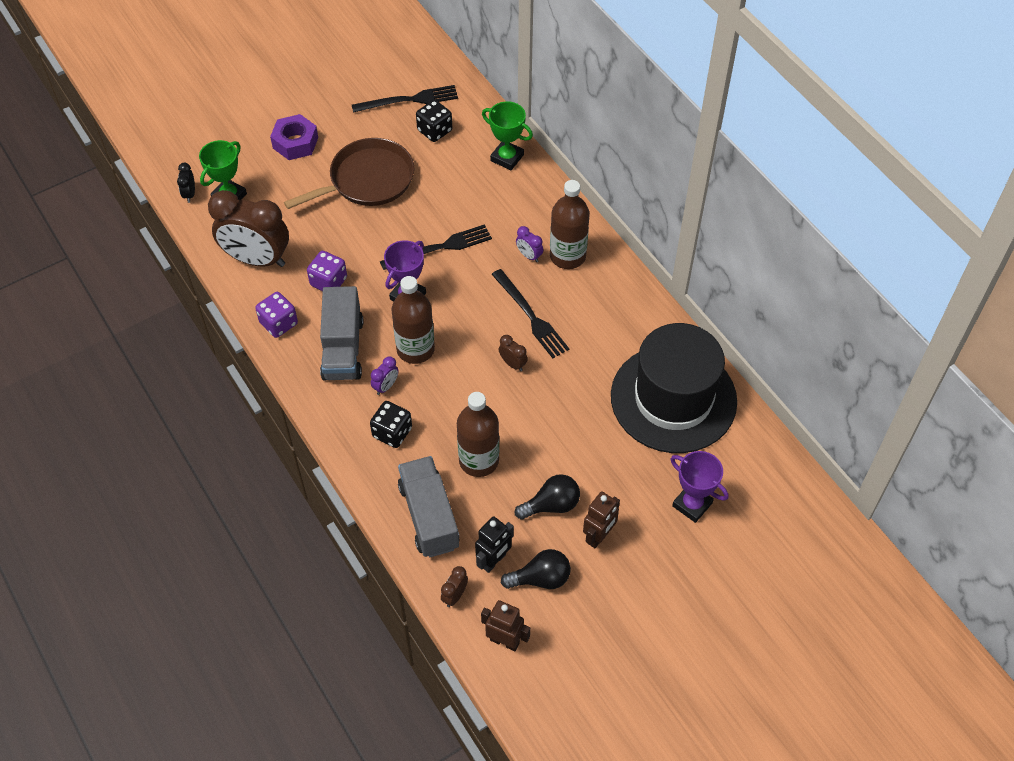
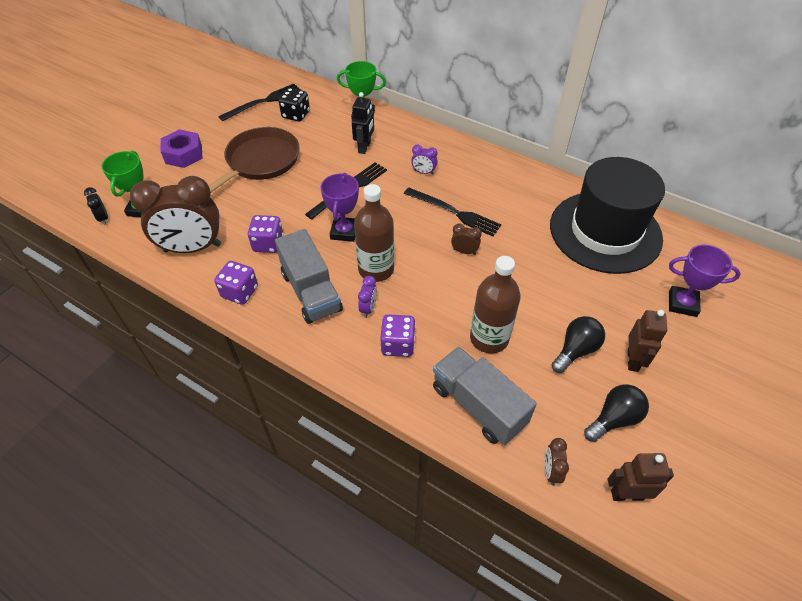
camera: 25 degrees left, 5 degrees down
black dice [370,401,412,448] -> purple dice [380,314,416,357]
black robot [475,516,514,573] -> black robot moved to [352,92,374,154]
brown bottle [550,180,590,269] -> none

